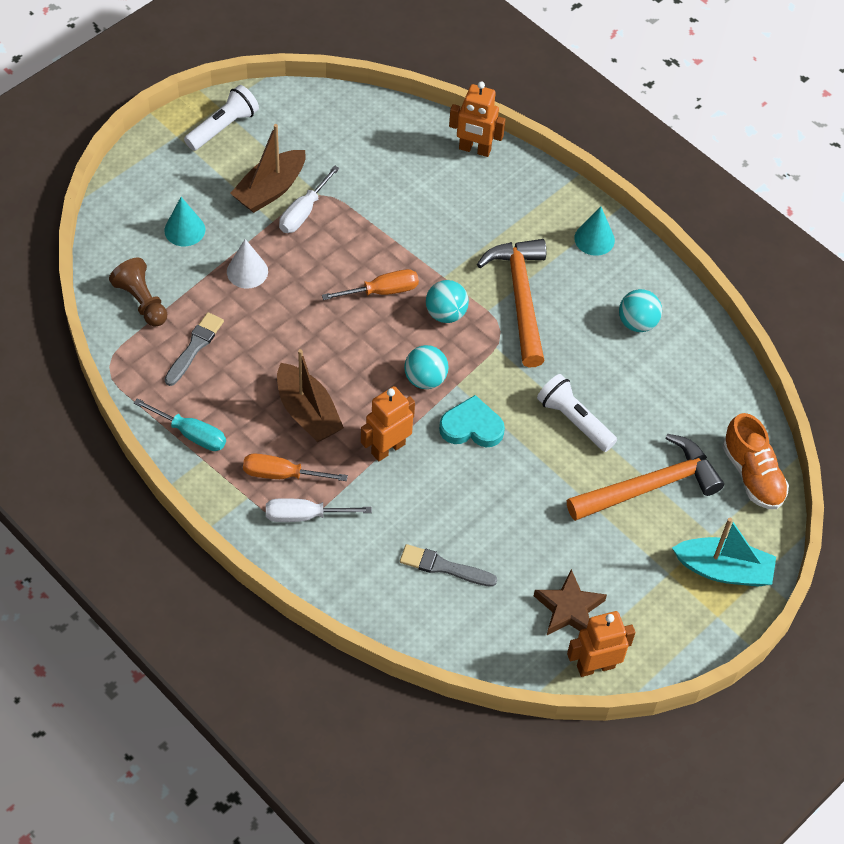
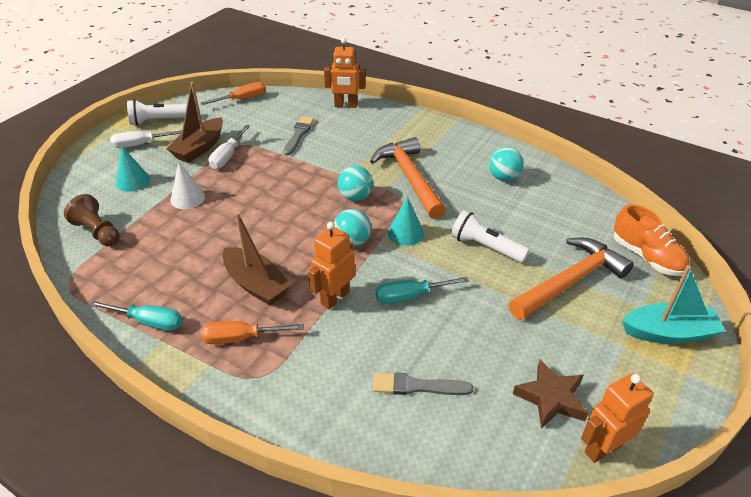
camera: 10 degrees left, 15 degrees down
grey brush [164,312,224,386] -> grey brush moved to [283,116,314,156]
white flashlight [184,85,259,151] -> white flashlight turned 135 degrees counterclockwise [127,99,187,126]
white screwdriver [266,498,372,522] -> white screwdriver moved to [110,130,182,148]
orange screwdriver [322,269,419,300] -> orange screwdriver moved to [201,82,266,105]
turquoise heart [439,395,505,447] -> none
turquoise cone [574,207,615,256] -> turquoise cone moved to [388,196,424,246]
none -> turquoise screwdriver [376,277,469,304]

